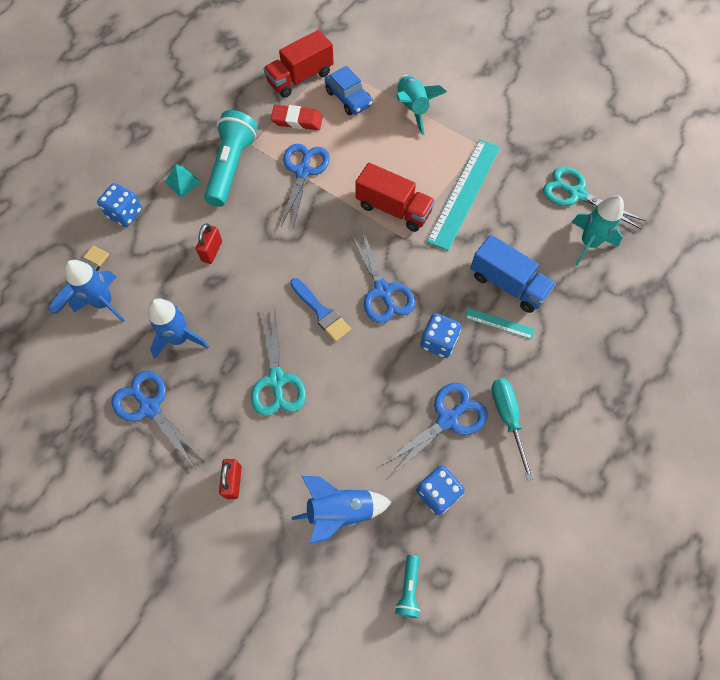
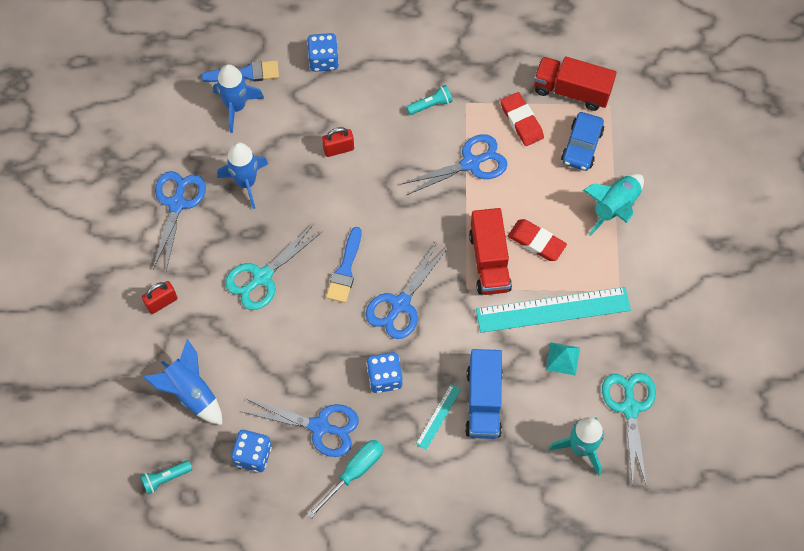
camera: 55 degrees right, 0 degrees up
turquoise pyramid [165,164,202,198] -> turquoise pyramid moved to [546,342,580,376]
turquoise flashlight [204,110,257,207] -> turquoise flashlight [406,85,453,115], size x0.46
turquoise ruler [465,308,535,339] -> turquoise ruler turned 45 degrees clockwise [416,384,461,450]
none -> red eraser [508,219,567,261]

